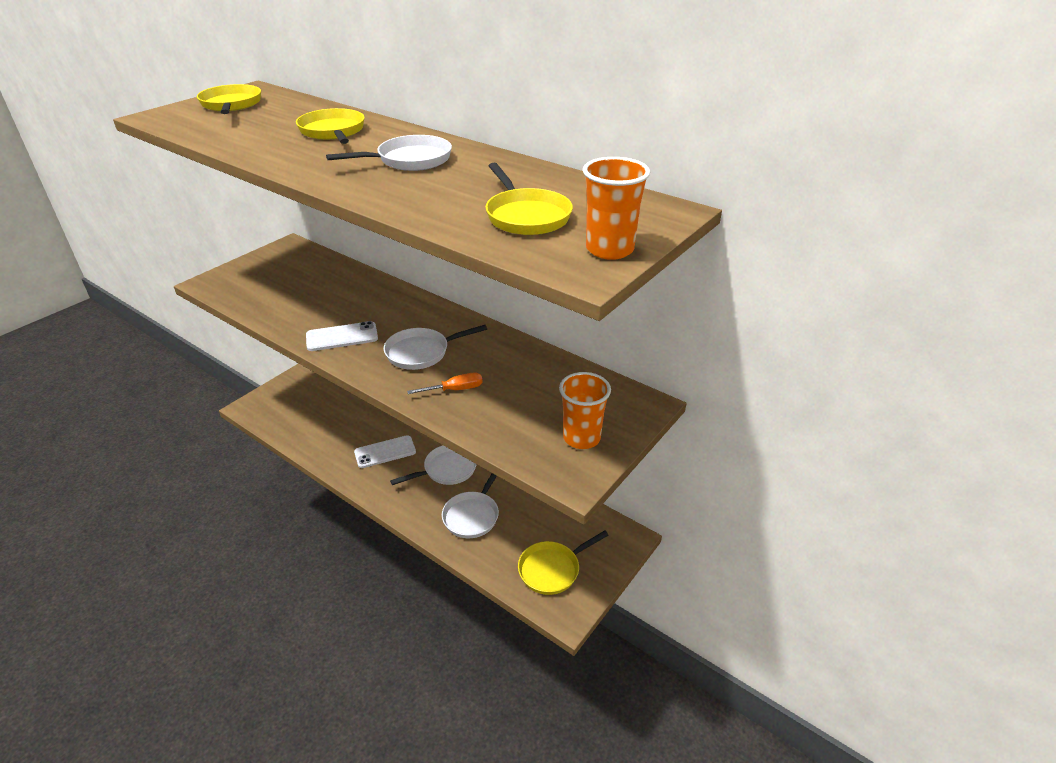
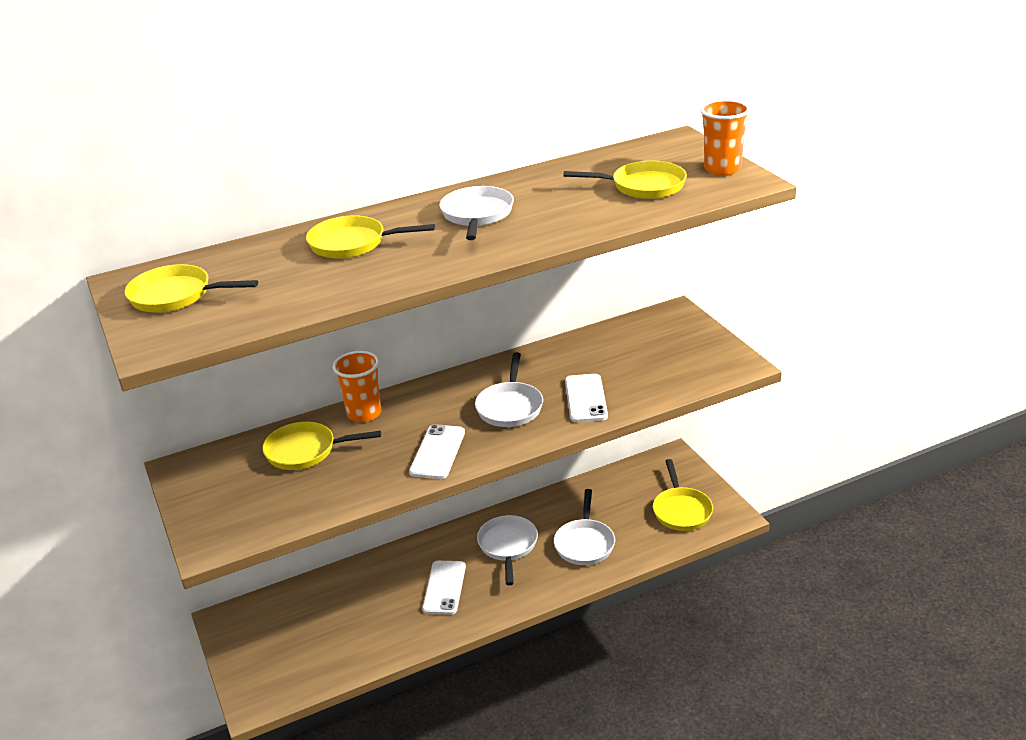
camera: 60 degrees left, 5 degrees down
orange screwdriver [407,372,483,394] -> white phone [565,374,608,422]
white pan [442,473,499,538] -> white pan turned 45 degrees clockwise [554,489,615,565]
orange cup [559,372,611,449] -> orange cup moved to [333,351,381,422]
none -> yellow pan [262,422,381,470]

